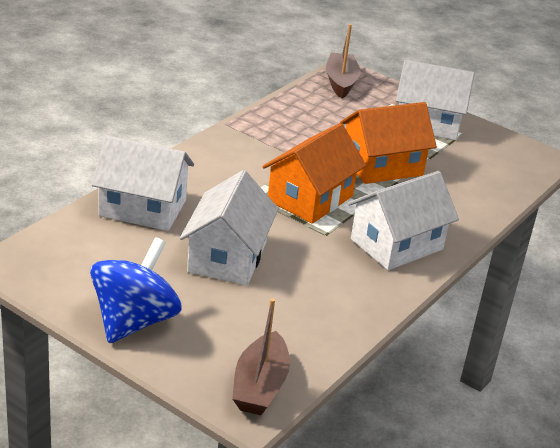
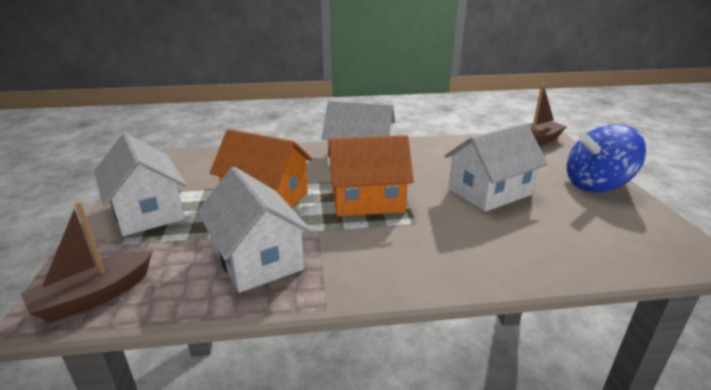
camera: 130 degrees left, 5 degrees down
white house [92,136,194,231] -> white house moved to [197,167,312,293]

